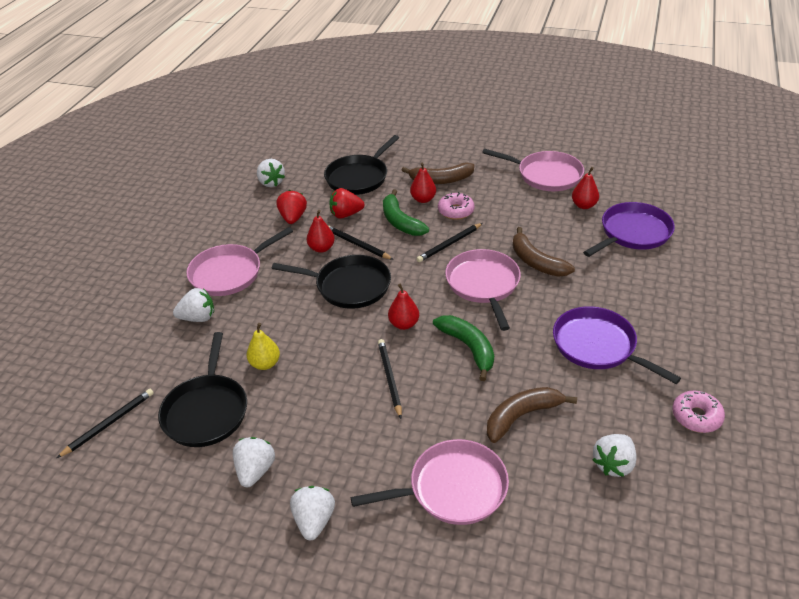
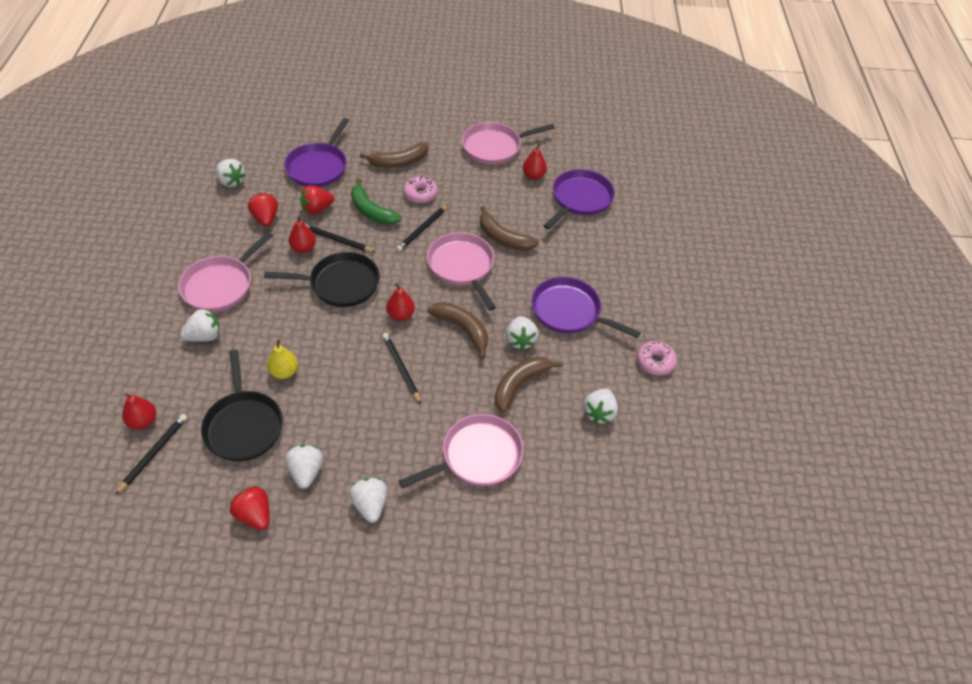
camera: 20 degrees left, 10 degrees up
black pan [324,135,399,195] -> purple pan [284,118,349,187]
red pear [410,162,436,203] -> red pear moved to [122,393,156,429]
green banana [433,315,494,381] -> brown banana [427,302,488,359]
pink pan [482,149,584,191] -> pink pan turned 150 degrees clockwise [462,122,555,164]
none -> red strawberry [230,486,270,530]
none -> white strawberry [506,316,539,350]

